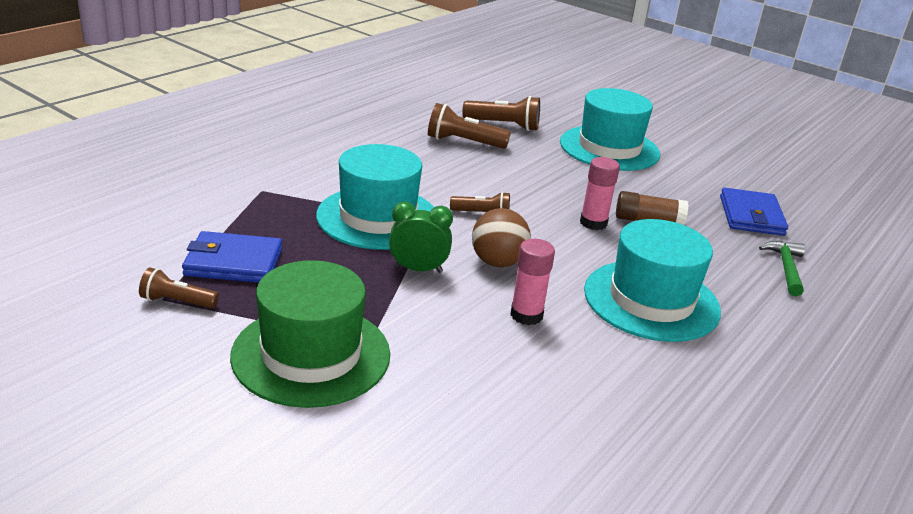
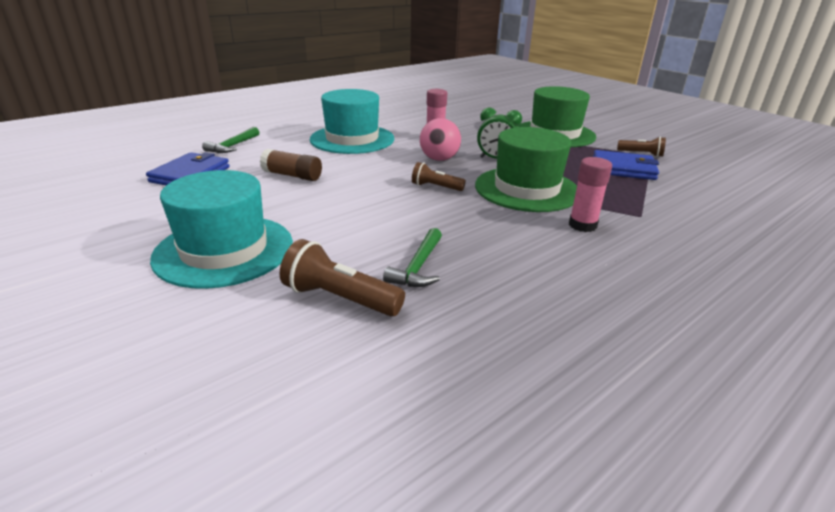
camera: 165 degrees left, 0 degrees up
turquoise hat [316,144,434,250] -> green hat [475,127,577,212]
brown flashlight [428,103,511,149] -> green hammer [383,228,442,287]
brown ball [472,208,531,267] -> pink ball [420,118,461,161]
pink glue stick [580,157,620,230] -> pink glue stick moved to [569,157,612,232]

